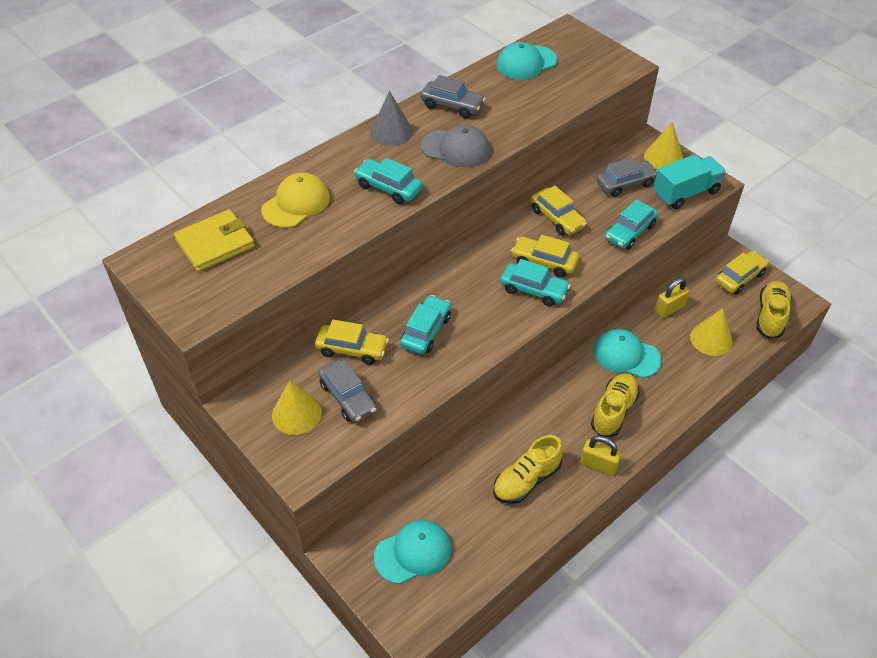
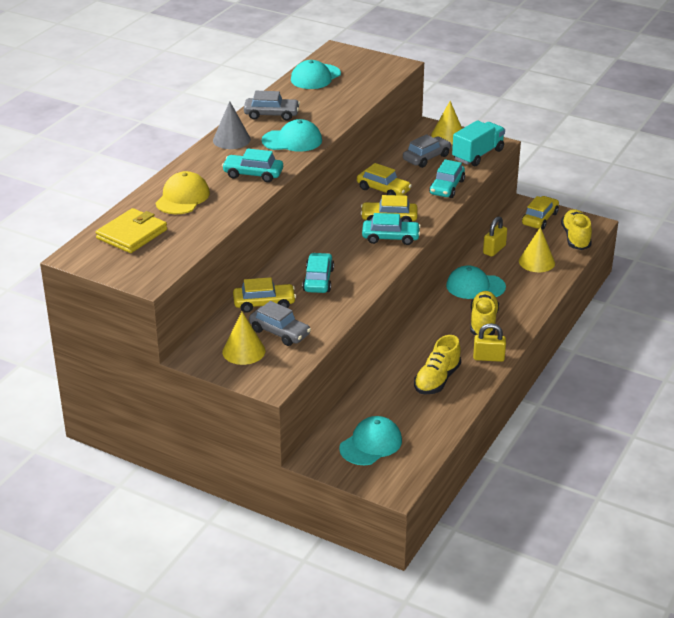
camera: 20 degrees left, 15 degrees down
grey cap [421,125,490,168] -> turquoise cap [262,119,322,152]

